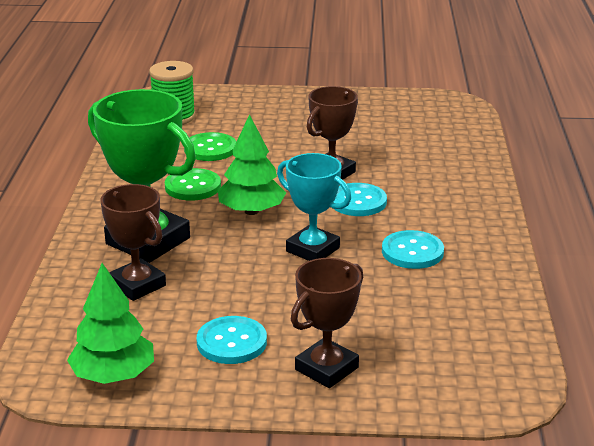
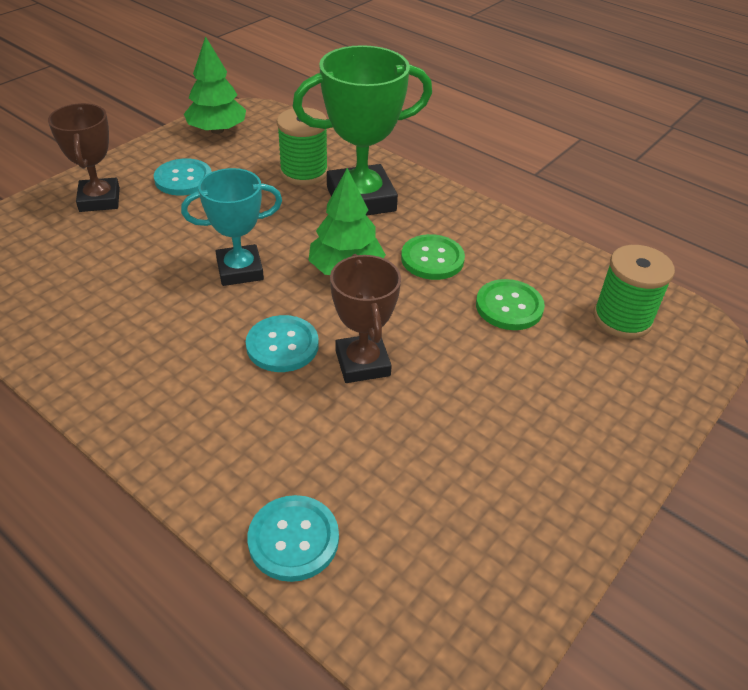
camera: 125 degrees right, 15 degrees up
brown trophy [100,184,166,301] -> green spool [277,107,328,185]
turquoise button [382,230,444,269] -> turquoise button moved to [247,495,339,582]

